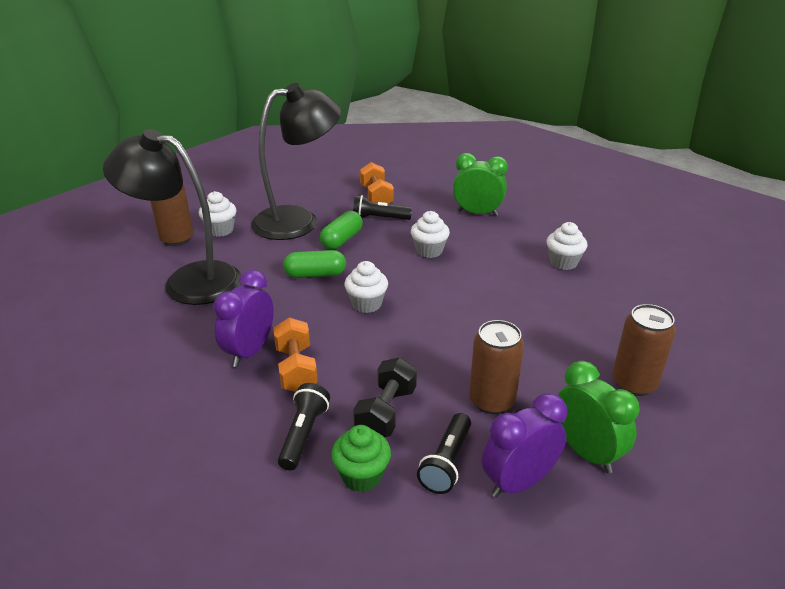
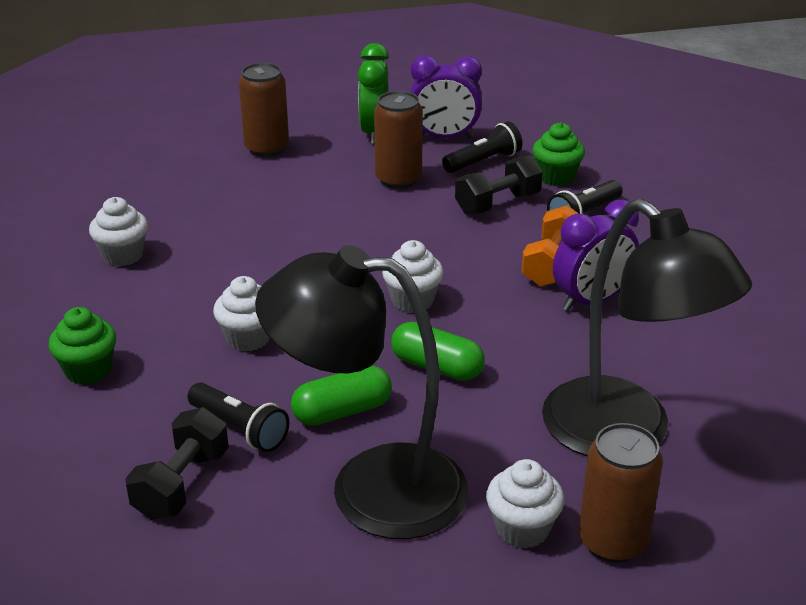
camera: 145 degrees left, 0 degrees up
orange dumbbell [360,162,394,204] -> black dumbbell [125,407,229,520]
green clock [453,153,508,216] -> green cupcake [49,307,116,385]

